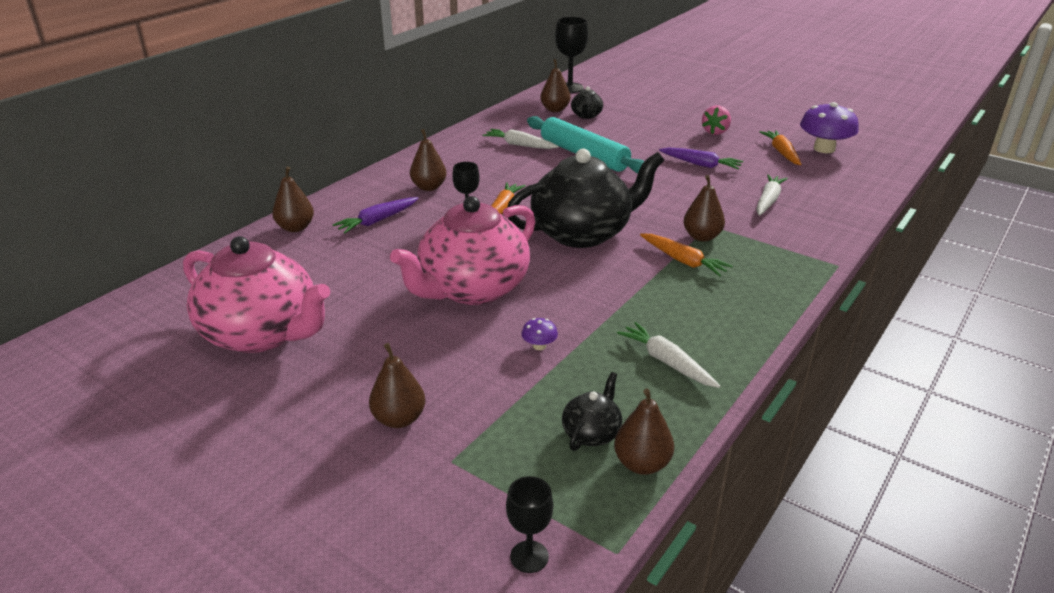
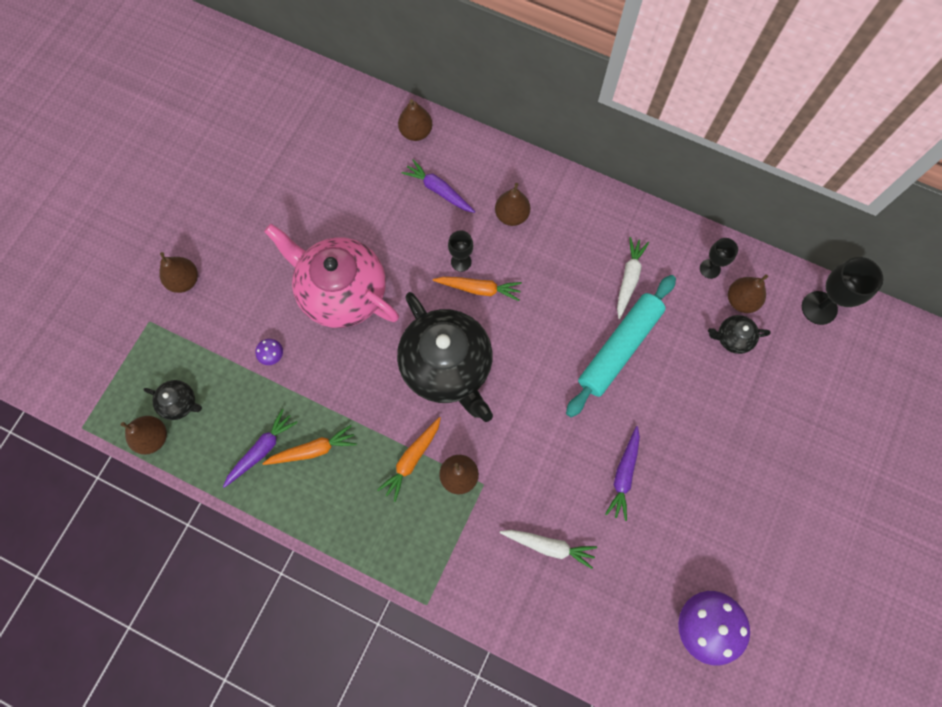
camera: 80 degrees right, 40 degrees up
pink teapot [183,236,330,353] -> none
black goblet [506,476,553,573] -> black goblet moved to [700,238,738,279]
white carrot [617,322,720,388] -> purple carrot [223,409,298,488]
pink strawberry [702,106,731,135] -> none
orange carrot [760,130,802,165] -> orange carrot moved to [262,425,357,465]

